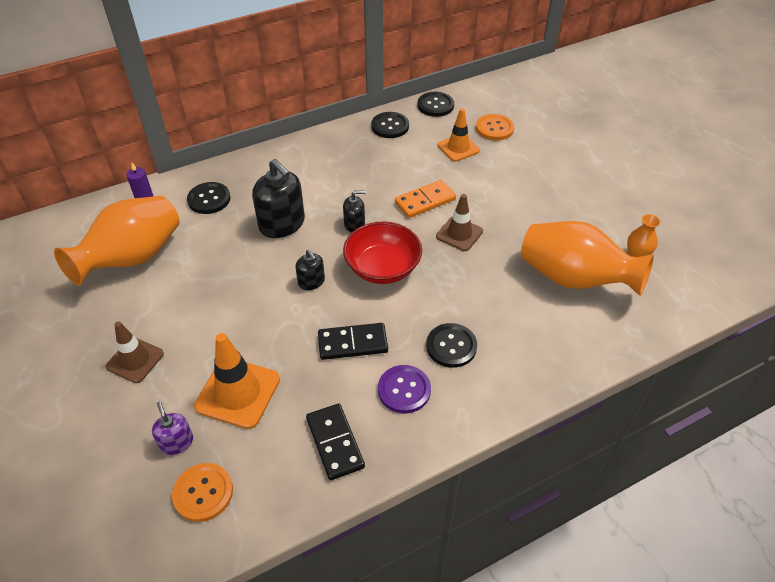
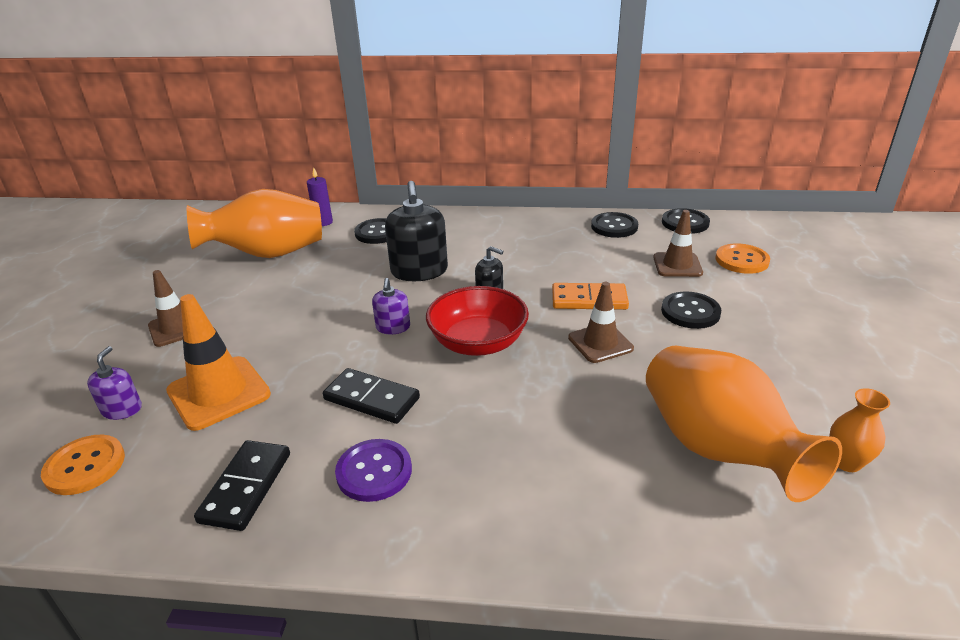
camera: 35 degrees right, 15 degrees down
black soap dispenser [296,250,325,290] -> purple soap dispenser [372,278,410,334]
black button [426,323,477,368] -> black button moved to [661,291,721,329]
orange traffic cone [438,108,480,162] -> brown traffic cone [653,210,703,277]

